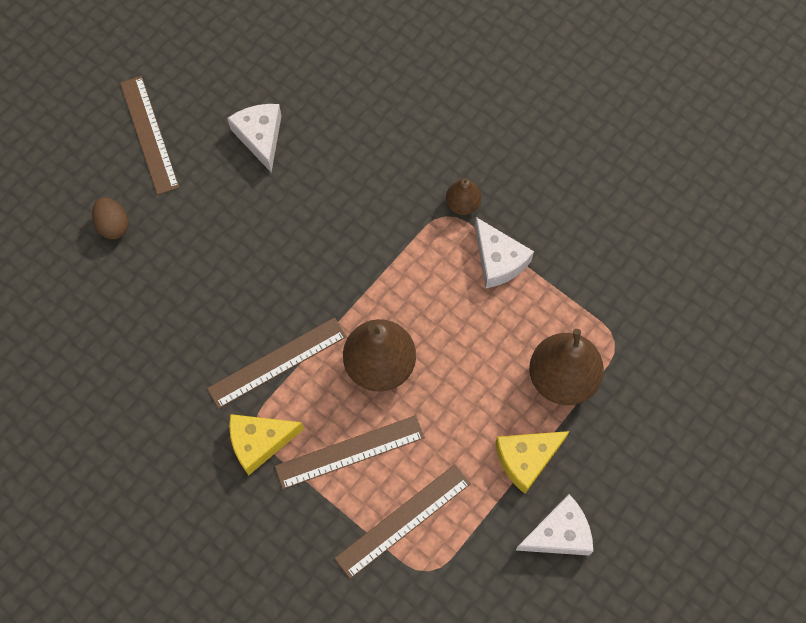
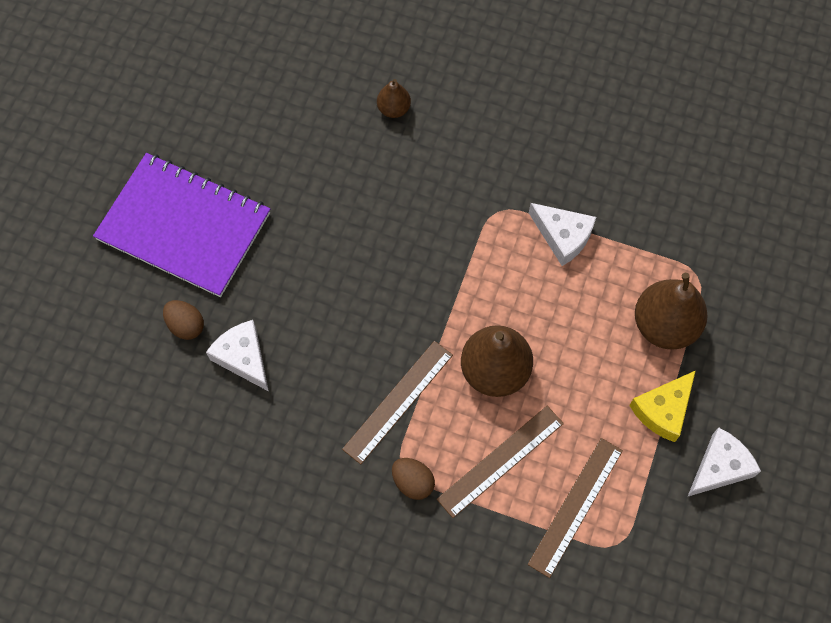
camera: 20 degrees left, 0 degrees up
brown ruler [120,76,179,195] -> purple notebook [93,153,270,297]
white cheese [228,104,281,172] -> white cheese moved to [206,320,269,391]
yellow cheese [229,414,304,476] -> brown egg [392,458,435,500]
brown pear [446,178,482,215] -> brown pear moved to [377,79,411,118]

